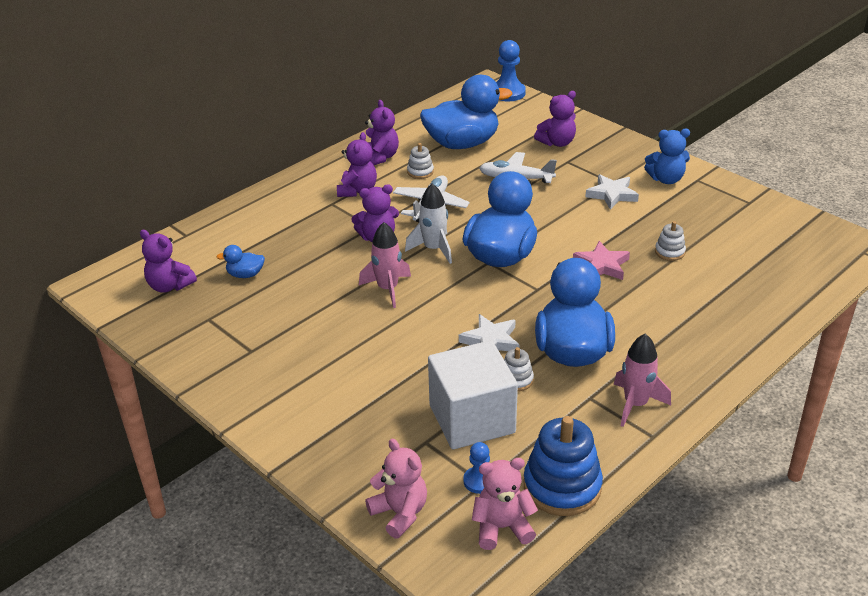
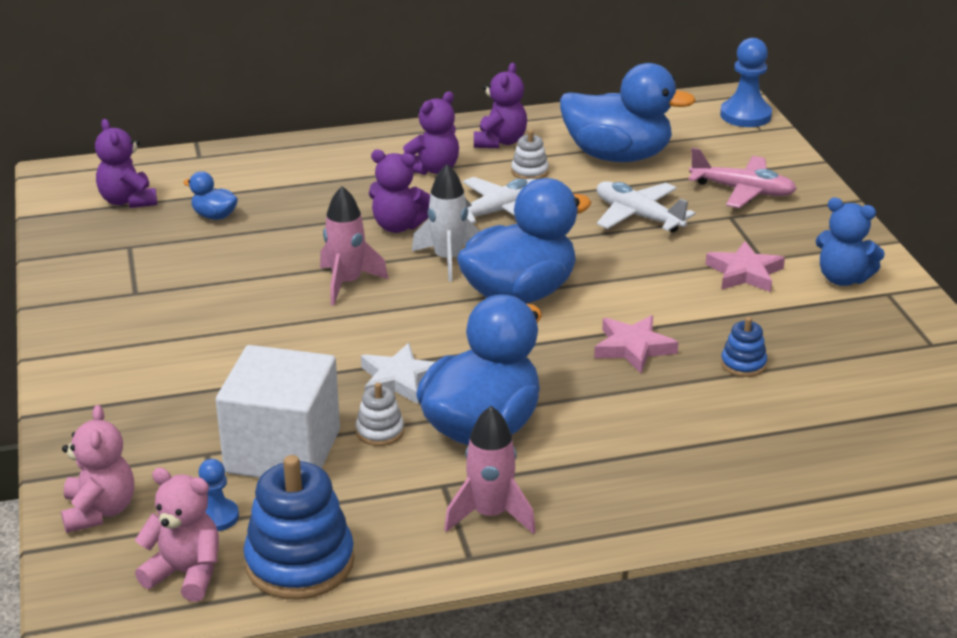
camera: 30 degrees right, 5 degrees down
purple teddy bear [534,91,576,147] -> pink plane [688,148,797,208]
white star [585,174,639,210] -> pink star [706,241,785,292]
white stacking toy [655,221,686,261] -> blue stacking toy [721,317,767,377]

